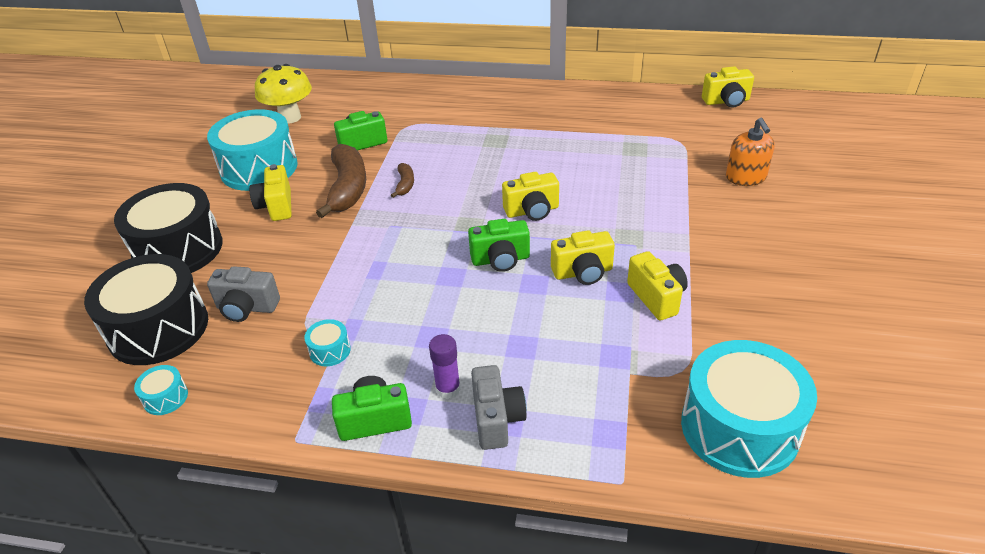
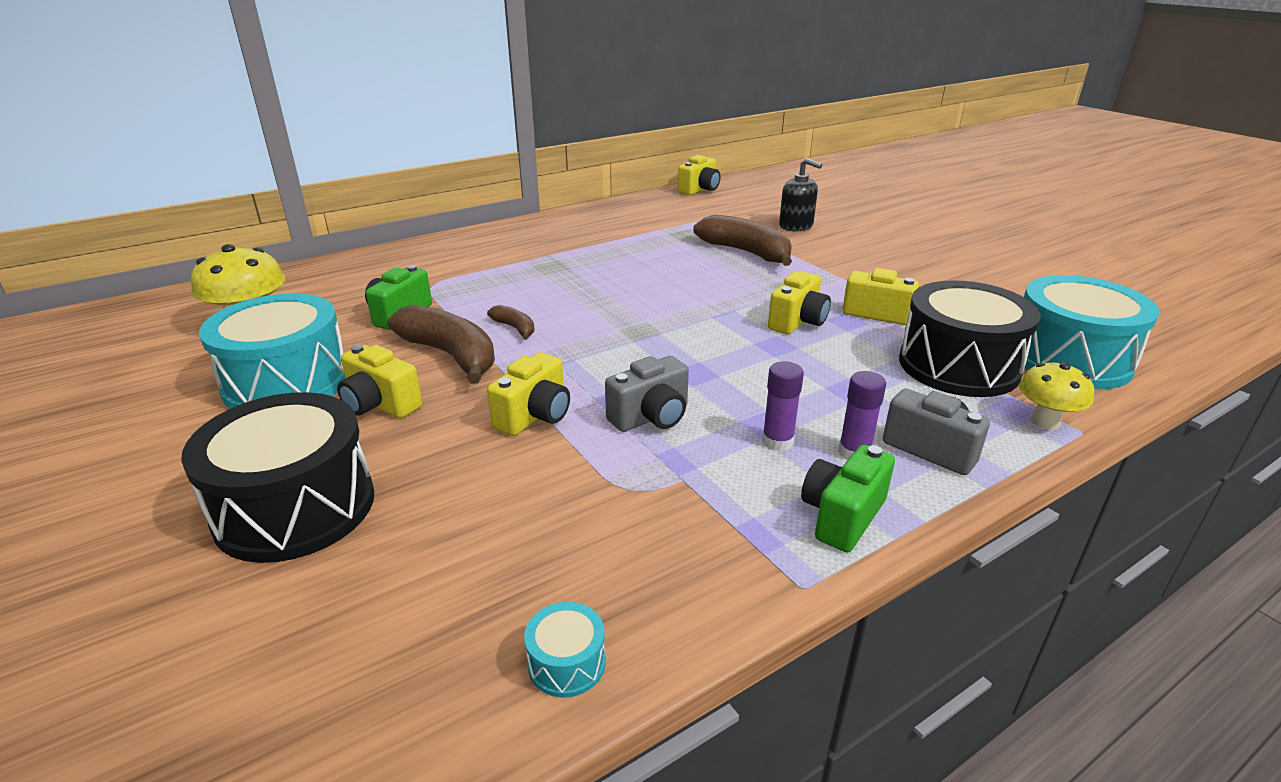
camera: 45 degrees left, 10 degrees down
black drum [84,254,208,365] -> black drum moved to [899,280,1041,397]
grey camera [207,266,280,322] -> grey camera moved to [605,356,689,432]
turquoise drum [304,319,351,366] -> none
green camera [468,219,530,272] -> none
yellow camera [502,172,559,221] -> yellow camera moved to [487,352,570,436]
orange soap dispenser [726,118,775,186] -> black soap dispenser [779,158,822,232]
none -> brown banana [693,215,792,266]
none -> purple glue stick [762,361,804,451]
none -> yellow mushroom [1019,362,1094,430]

